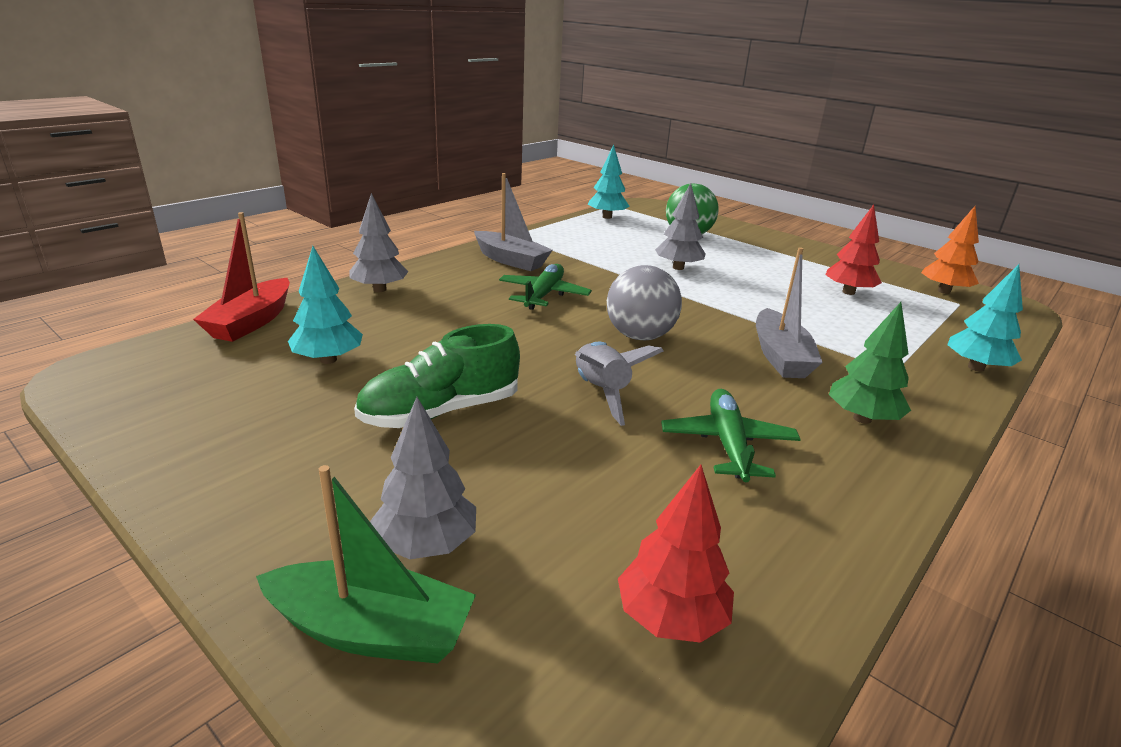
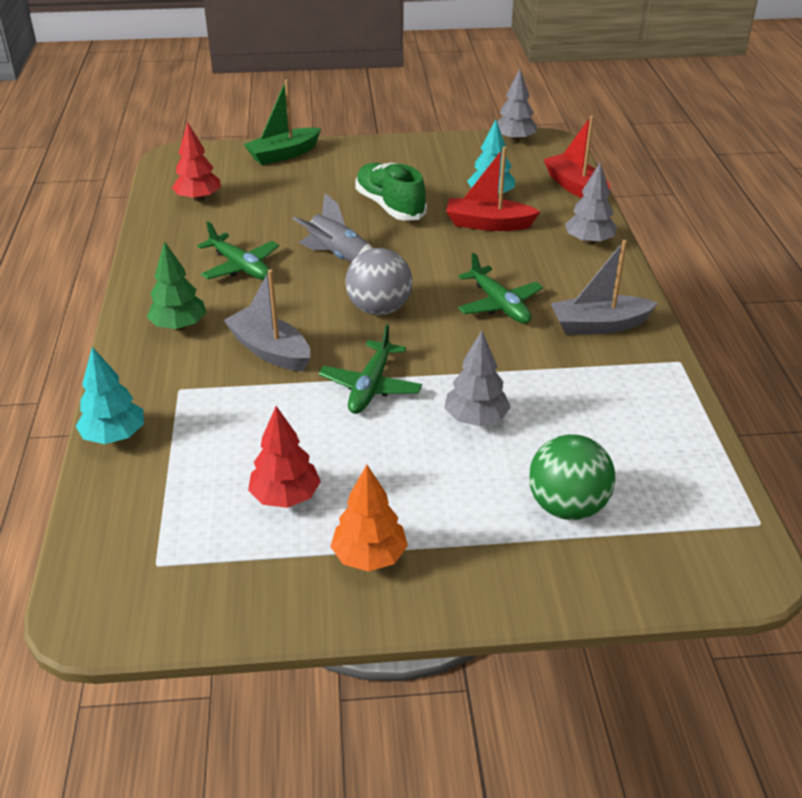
camera: 135 degrees right, 10 degrees up
green shoe [354,324,520,428] -> green shoe turned 45 degrees counterclockwise [355,163,427,221]
grey tree [370,397,476,559] -> grey tree moved to [497,69,537,143]
turquoise tree [588,145,630,219] -> none
orange tree [921,206,979,294] -> orange tree moved to [330,465,408,571]
none -> green plane [319,324,422,414]
none -> red boat [446,147,540,231]

